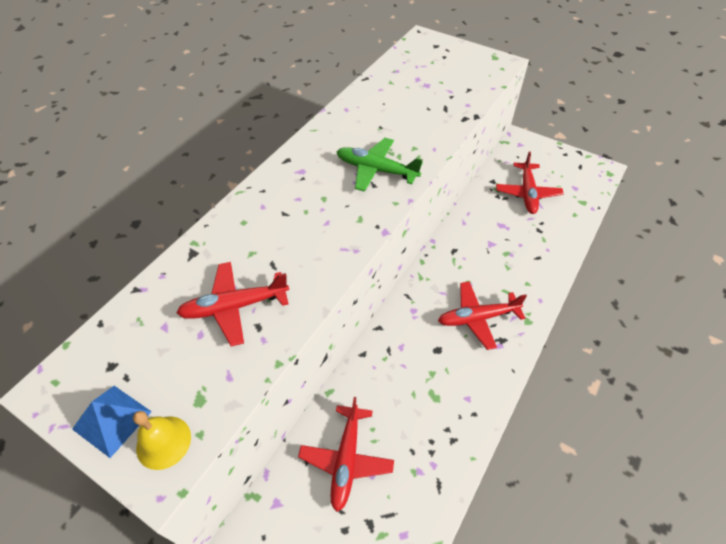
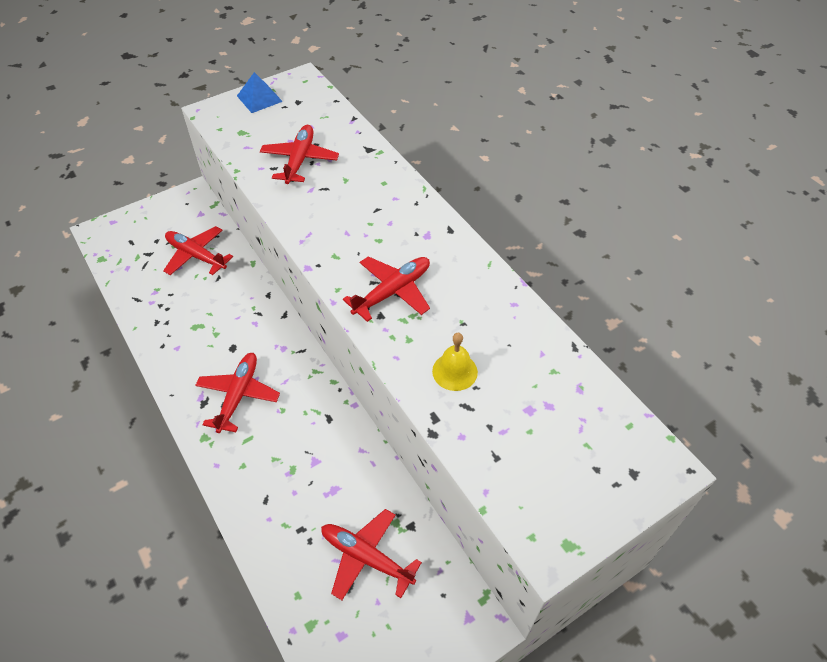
camera: 115 degrees right, 0 degrees up
yellow bell [133,411,191,470] -> yellow bell moved to [432,333,478,391]
green plane [337,138,423,192] -> red plane [343,256,430,322]

